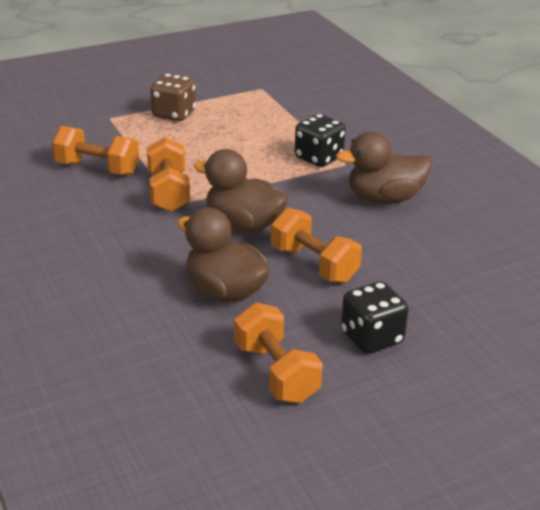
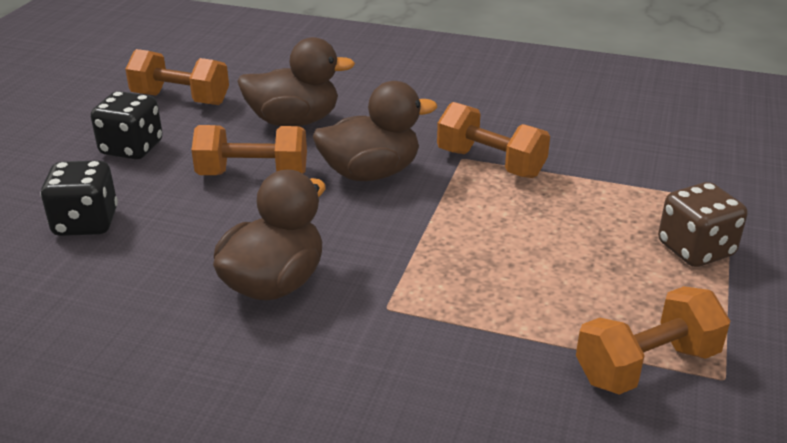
camera: 135 degrees right, 0 degrees up
orange dumbbell [52,126,139,175] -> orange dumbbell moved to [576,286,730,395]
black dice [295,114,345,167] -> black dice moved to [40,160,118,236]

